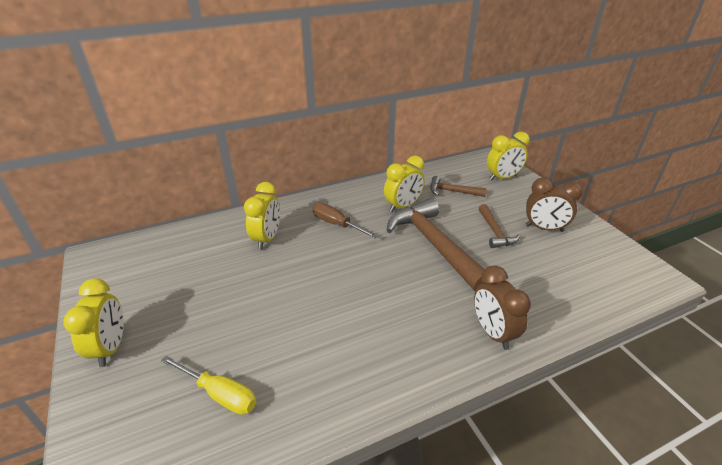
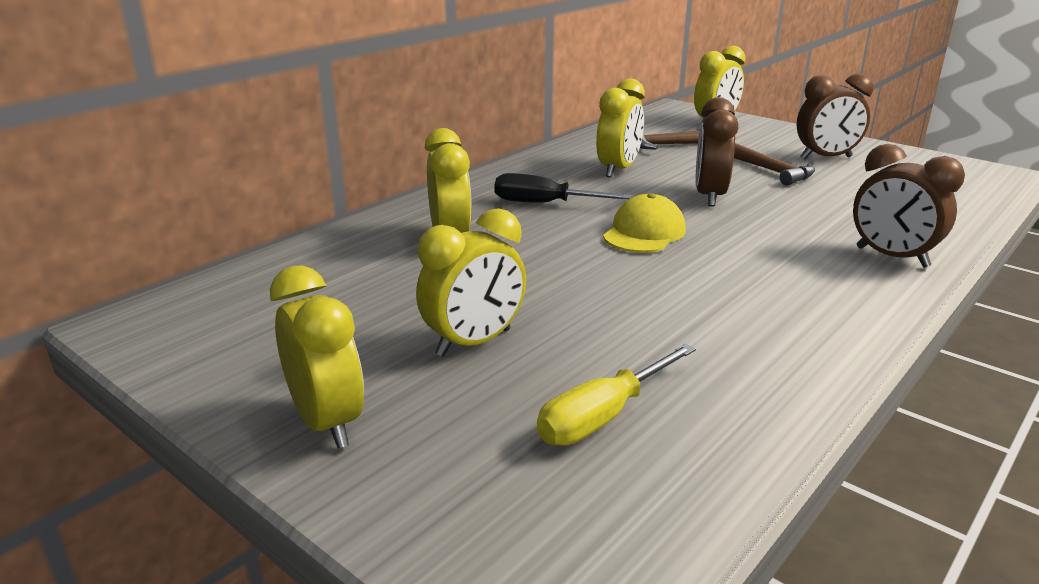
camera: 25 degrees left, 10 degrees down
yellow screwdriver [161,355,257,415] -> yellow screwdriver turned 135 degrees clockwise [537,344,696,446]
brown screwdriver [313,203,378,238] -> black screwdriver [494,173,631,203]
brown hammer [387,198,485,291] -> brown clock [696,97,738,207]
none -> yellow clock [416,208,526,357]
none -> yellow cap [603,193,686,253]

